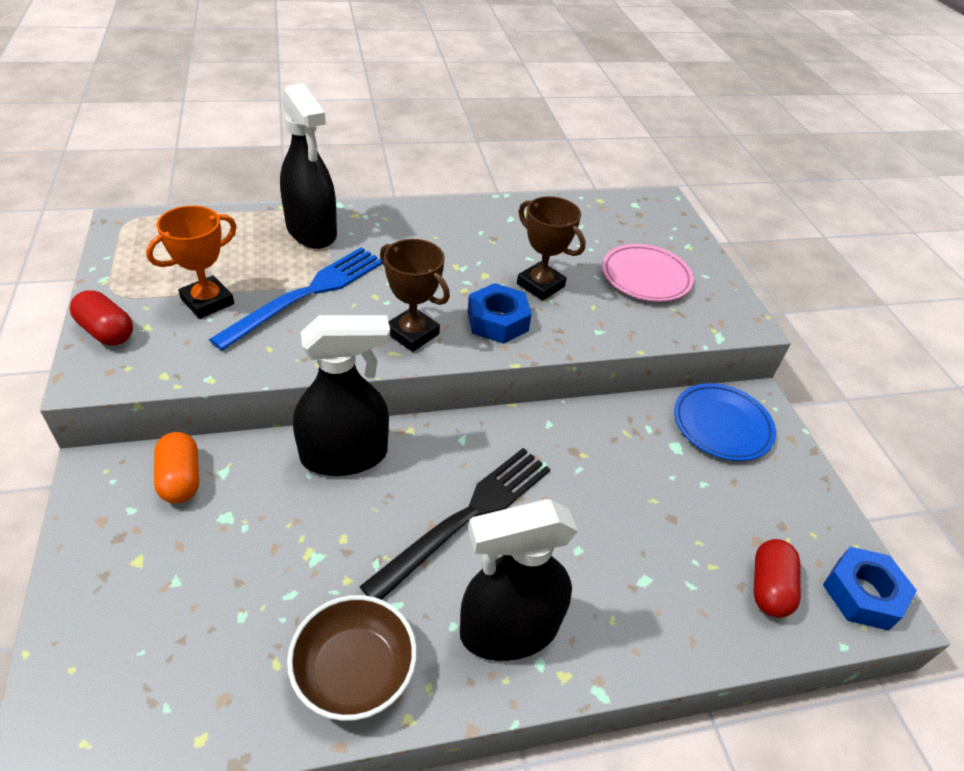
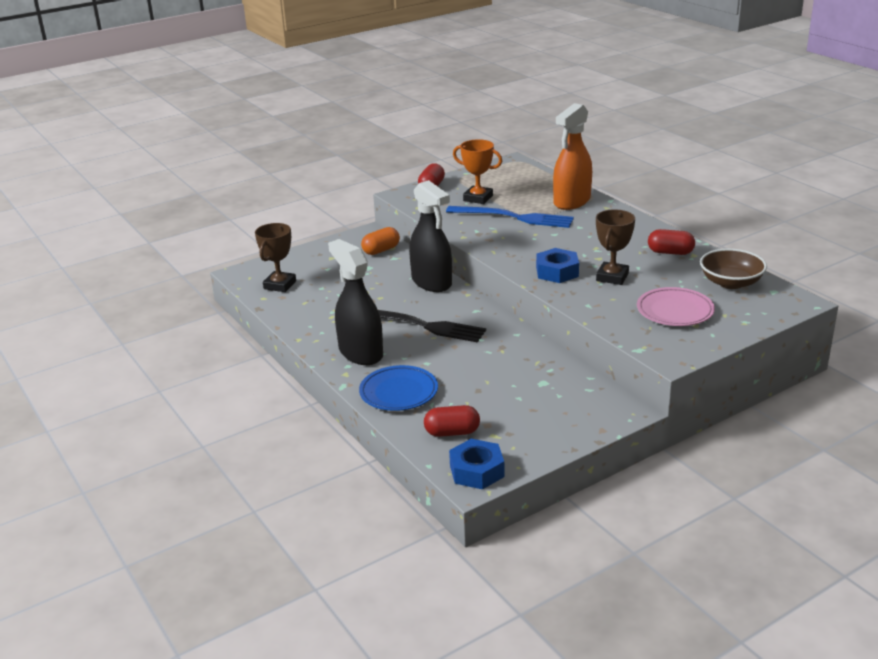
camera: 75 degrees right, 15 degrees down
black spray bottle [280,83,337,249] -> orange spray bottle [553,103,592,210]
brown bowl [287,595,417,721] -> brown bowl moved to [700,249,767,289]
brown trophy [380,239,450,352] -> brown trophy moved to [255,223,296,292]
blue plate [674,383,776,461] -> blue plate moved to [359,365,438,411]
none -> red capsule [648,229,695,255]

